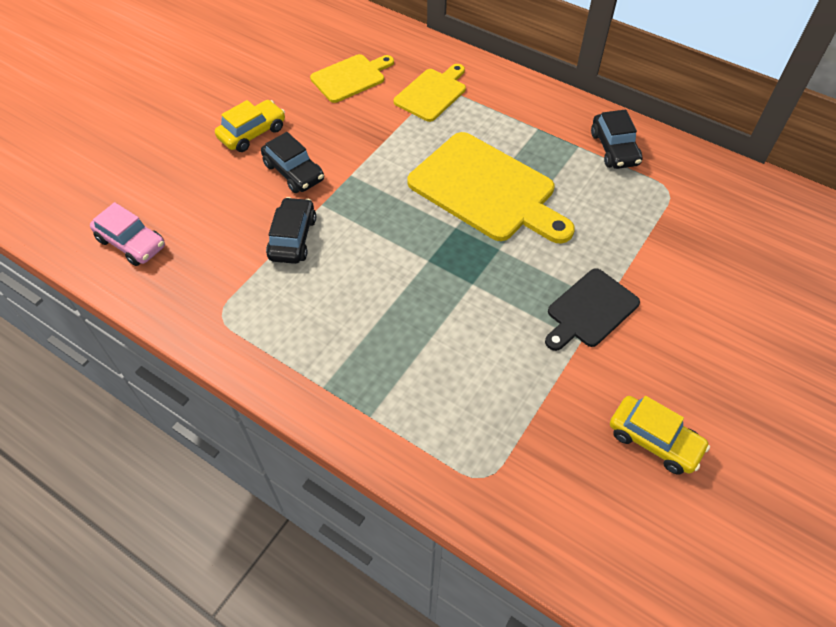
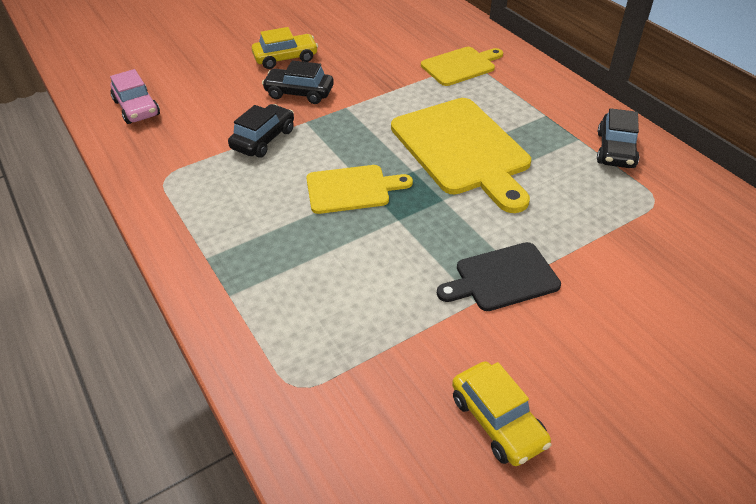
camera: 25 degrees right, 10 degrees down
black car [261,132,324,193] -> black car turned 120 degrees clockwise [262,60,334,104]
yellow cutting board [310,54,394,103] -> yellow cutting board moved to [306,165,413,214]

